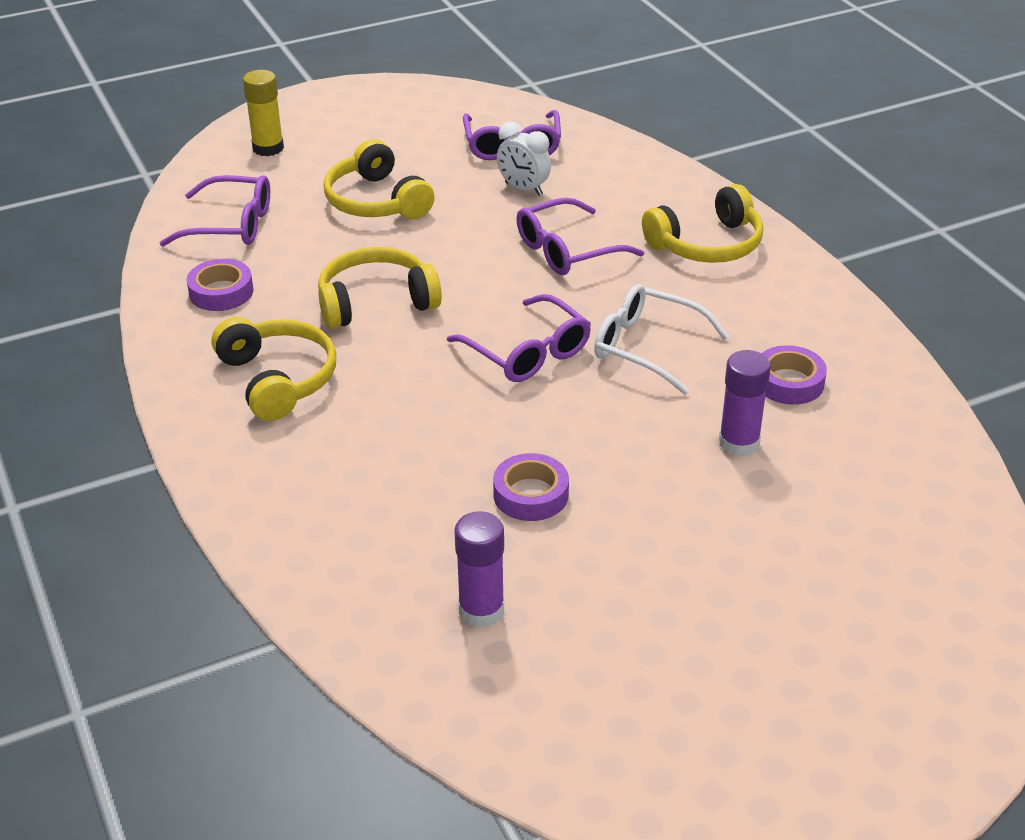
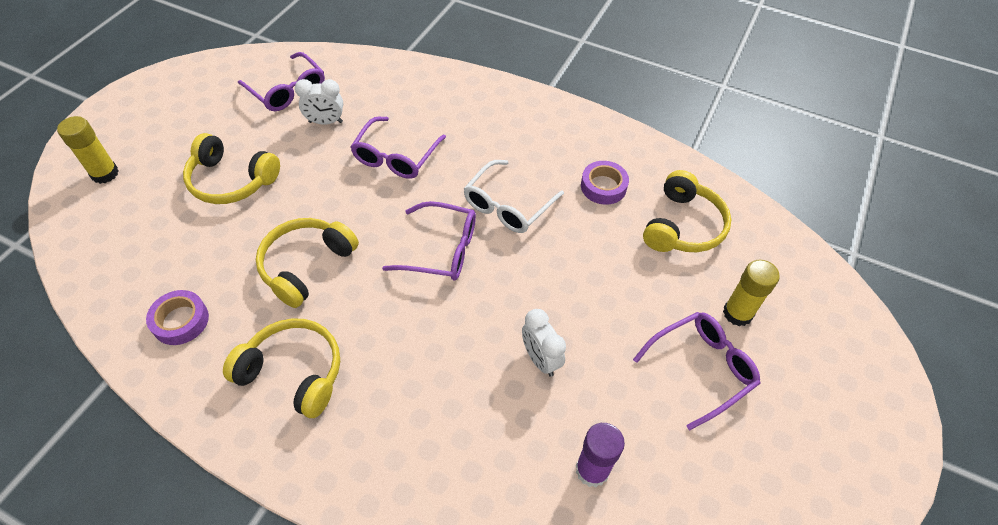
camera: 40 degrees left, 15 degrees up
purple glasses [160,175,270,246] -> purple glasses moved to [633,312,761,431]
purple tape [493,453,569,521] -> white clock [522,309,566,377]
white glasses [594,284,729,395] -> white glasses turned 45 degrees counterclockwise [463,160,564,233]
yellow headphones [642,184,763,263] -> yellow headphones moved to [643,170,731,252]
purple glue stick [719,350,771,457] -> none
none -> yellow glue stick [723,260,780,326]

